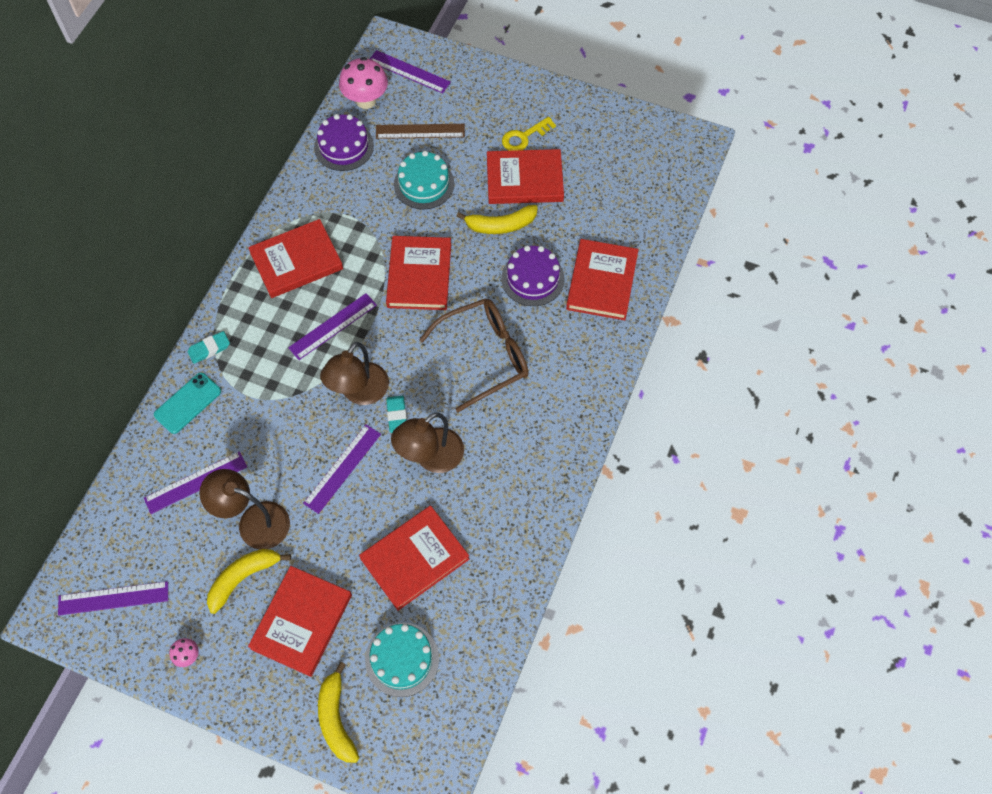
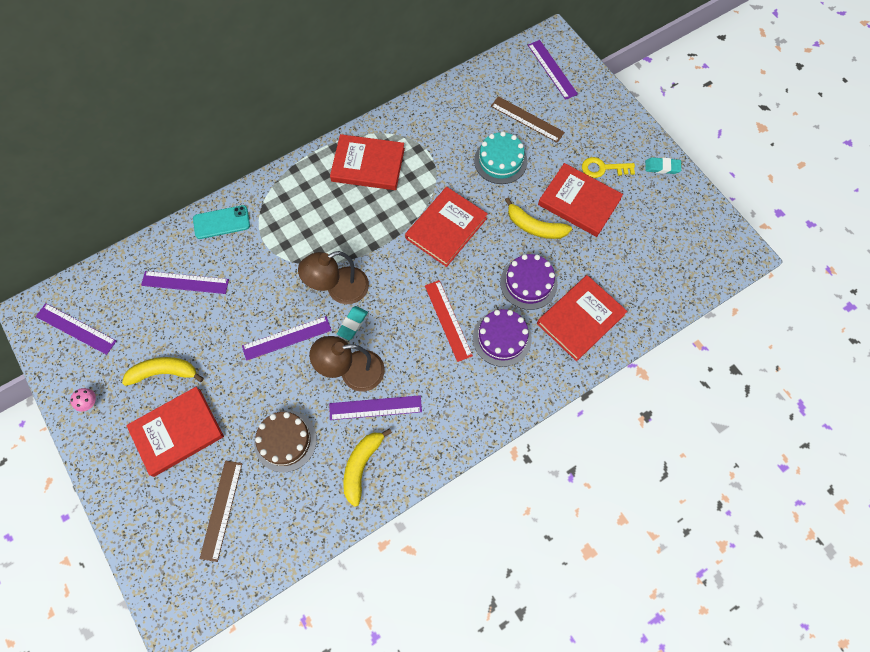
camera: 35 degrees right, 5 degrees up
turquoise eraser [187,331,230,364] -> turquoise eraser moved to [645,157,681,174]
brown lamp [199,469,290,549] -> none
purple ruler [288,293,377,360] -> purple ruler moved to [329,395,422,420]
purple cake [314,114,374,171] -> purple cake moved to [473,309,532,367]
yellow banana [318,662,359,763] -> yellow banana moved to [343,428,392,507]
pink mushroom [339,57,388,109] -> none
red book [359,506,469,611] -> brown cake [254,410,317,472]
turquoise cake [365,623,439,697] -> brown ruler [200,460,242,562]
brown glasses [419,299,529,412] -> red ruler [425,280,473,362]

